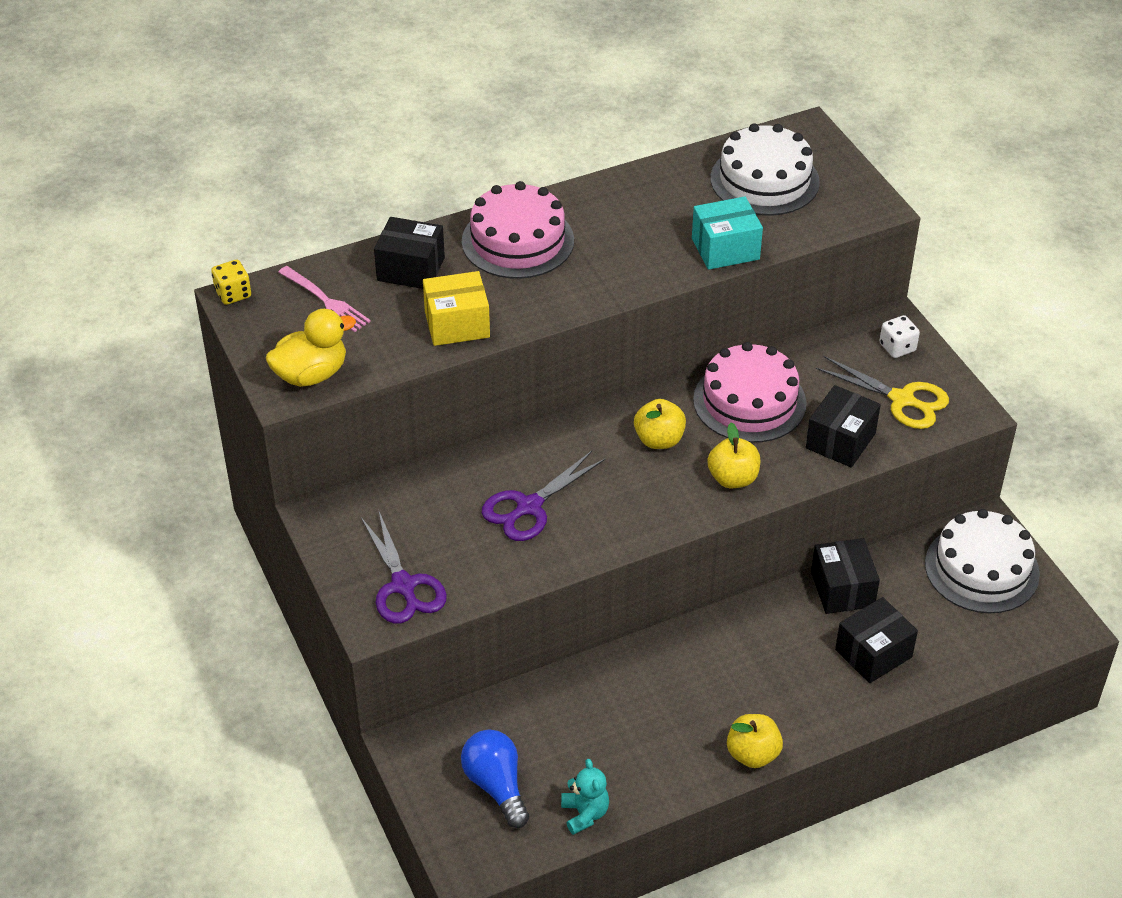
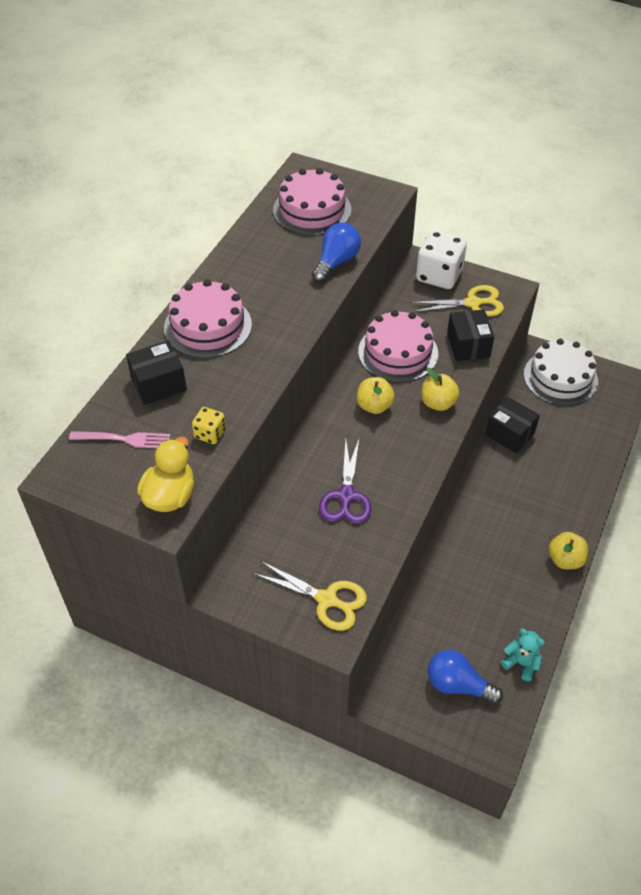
camera: 40 degrees left, 5 degrees up
yellow dice [211,260,251,305] -> yellow dice moved to [192,407,226,444]
purple scissors [361,512,447,624] -> yellow scissors [253,561,367,631]
yellow box [423,271,490,346] -> none
turquoise box [692,196,763,270] -> blue light bulb [312,222,361,282]
white cake [711,123,820,216] -> pink cake [273,168,352,236]
black box [835,597,918,683] -> none
white dice [879,315,920,358] -> white dice [416,231,467,289], size x2.01

